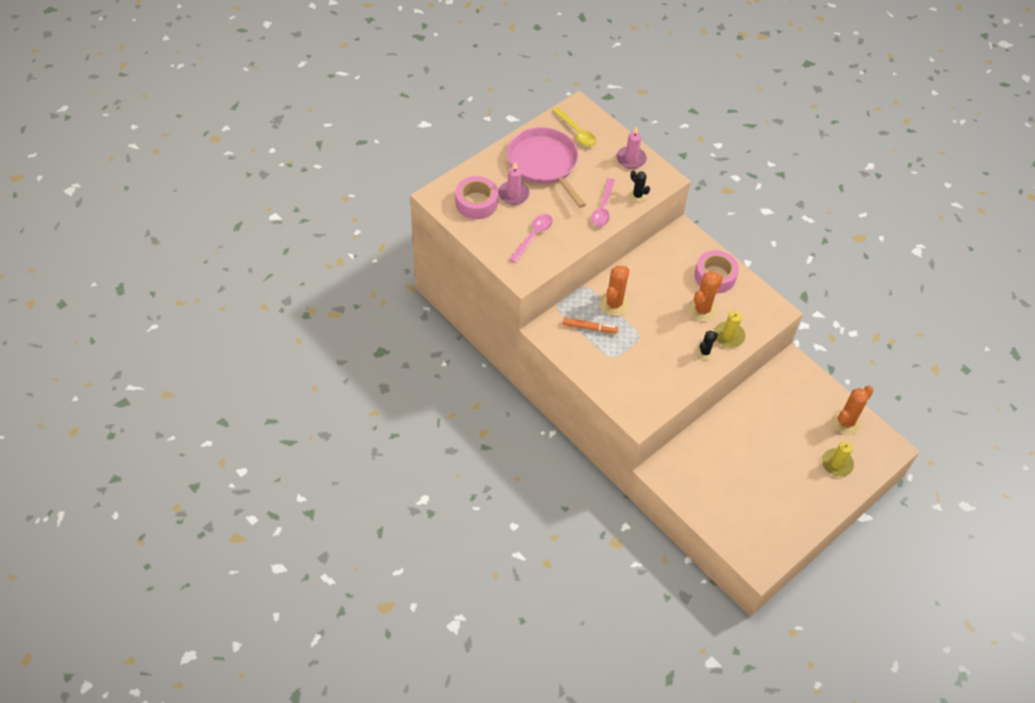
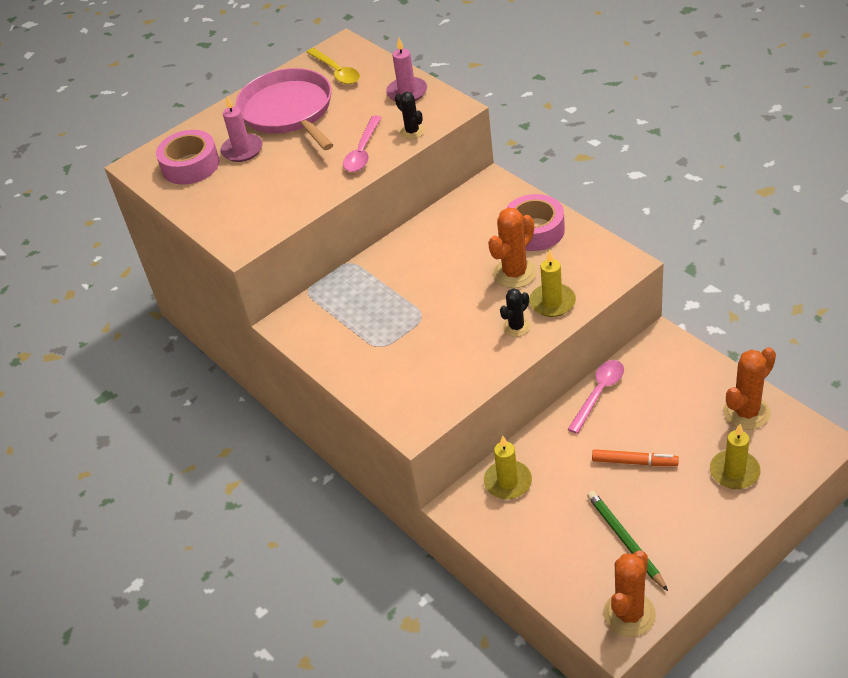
camera: 10 degrees right, 10 degrees down
pink spoon [509,214,553,263] -> pink spoon moved to [568,360,624,434]
orange marker [563,318,618,334] -> orange marker moved to [592,449,679,466]
orange cactus [599,266,629,316] -> orange cactus moved to [603,550,656,637]
none -> yellow candle [484,436,532,499]
none -> green pencil [587,491,668,591]

